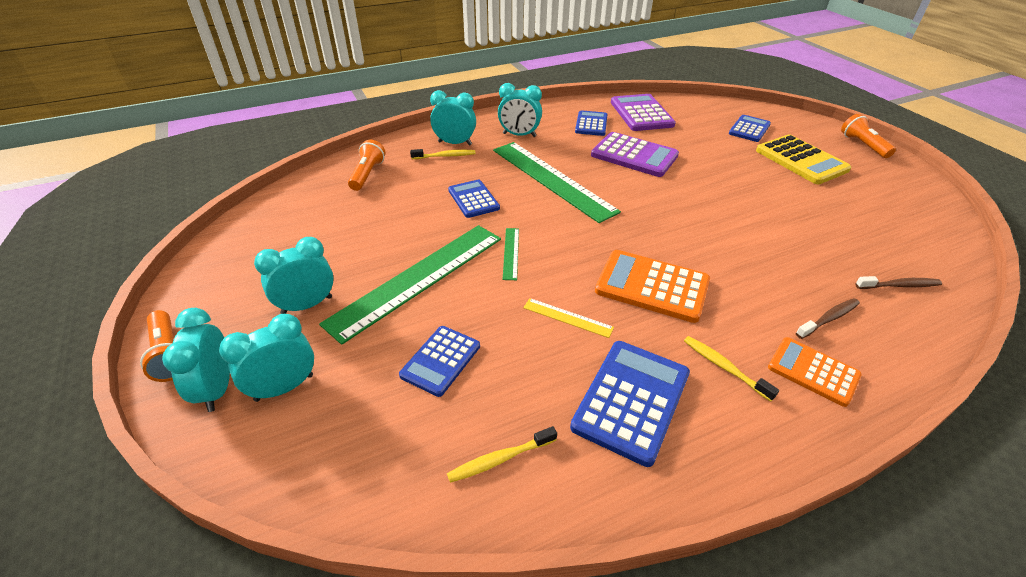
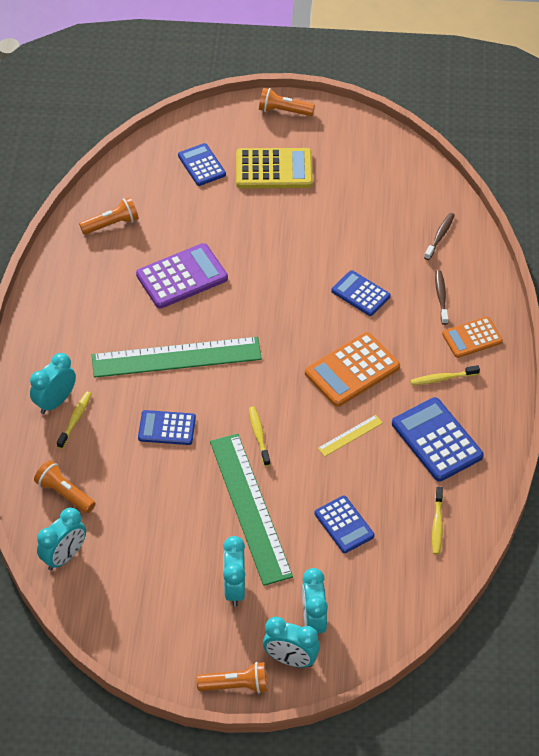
camera: 60 degrees left, 10 degrees up
turquoise clock [498,83,542,137] -> turquoise clock moved to [37,508,86,570]
green ruler [503,228,519,280] -> yellow toothbrush [249,406,271,466]
blue calculator [575,110,608,136] -> blue calculator moved to [331,270,391,316]
purple calculator [611,94,676,131] -> orange flashlight [79,197,139,235]

